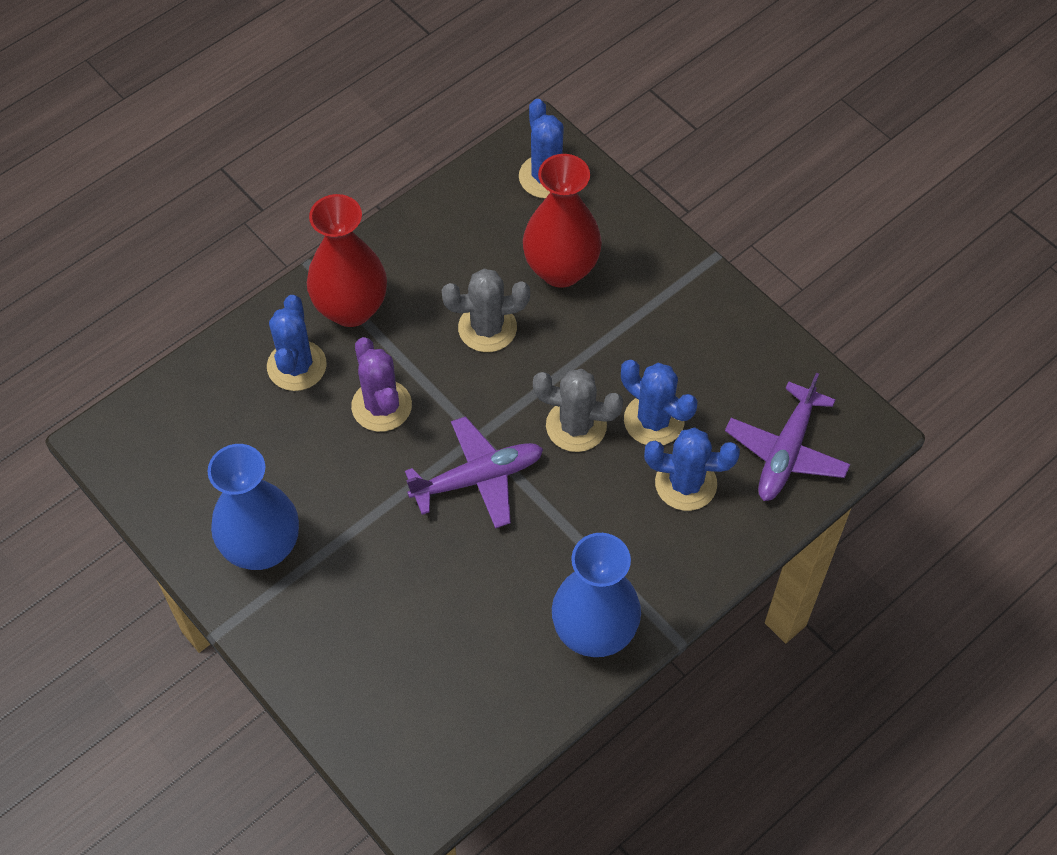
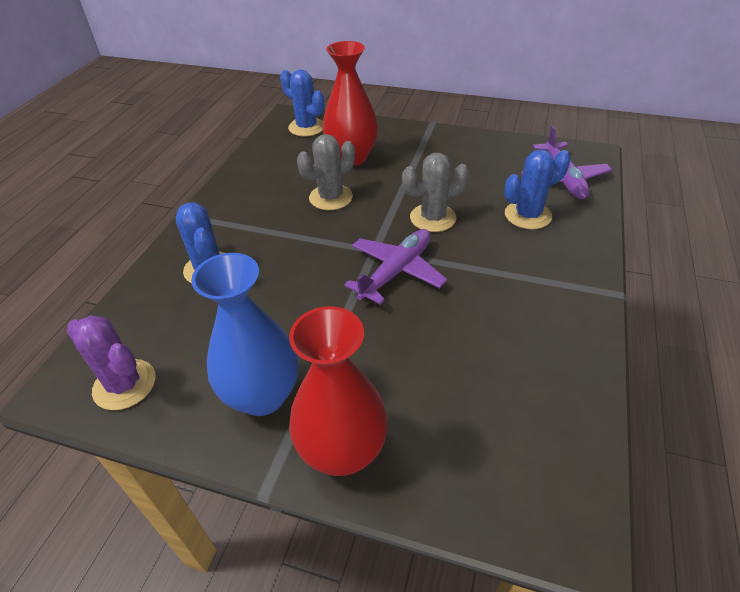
camera: 30 degrees left, 15 degrees down
red vase [307,194,387,327] -> red vase moved to [289,306,388,476]
purple cactus [351,337,412,432] -> purple cactus moved to [67,315,156,410]
blue vase [552,533,641,657] -> none
blue cactus [621,360,697,445] -> none

